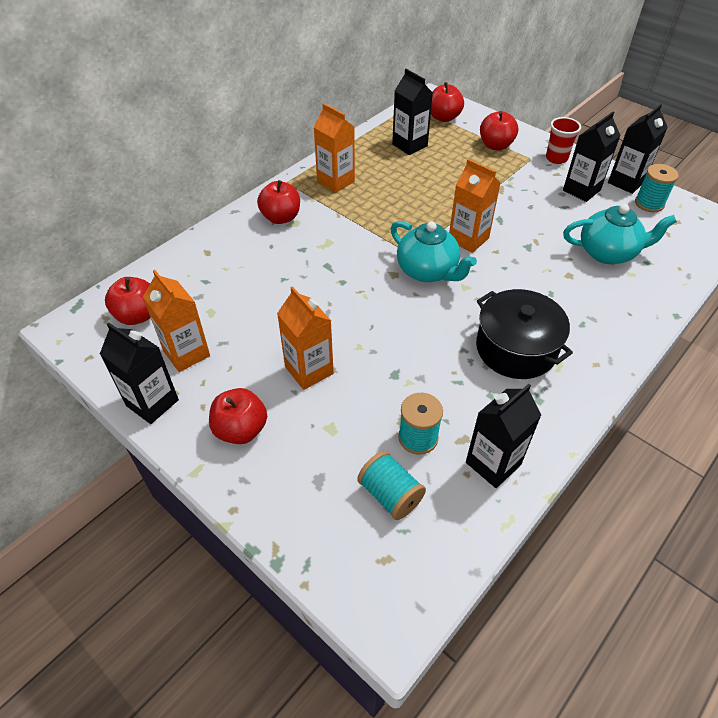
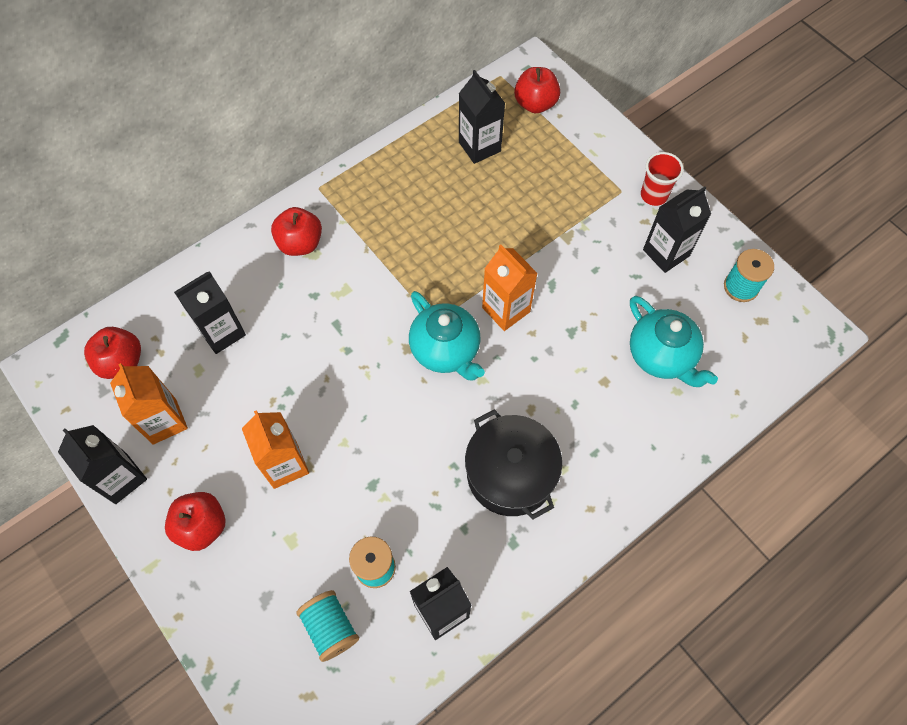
camera: 10 degrees right, 15 degrees up
orange carton [314,103,355,193] -> none
red apple [480,111,518,150] -> none
turquoise teapot [563,204,677,264] -> turquoise teapot turned 45 degrees clockwise [630,296,718,387]
black carton [608,104,668,194] -> black carton moved to [174,271,246,354]

